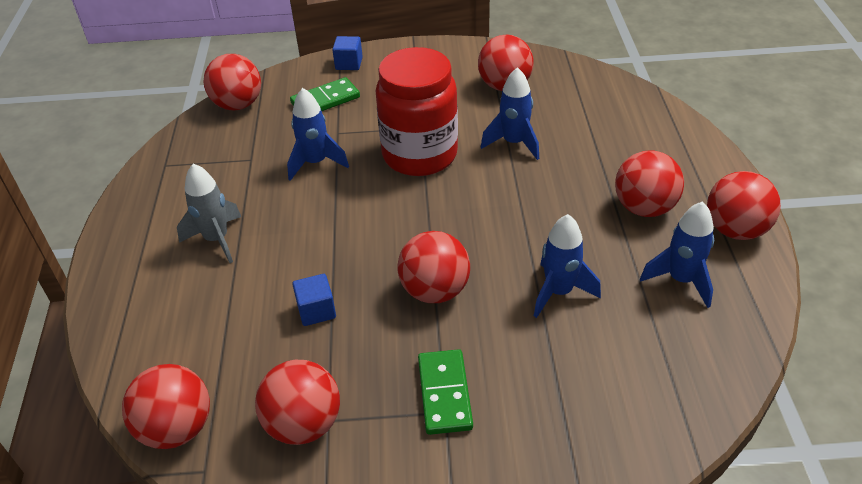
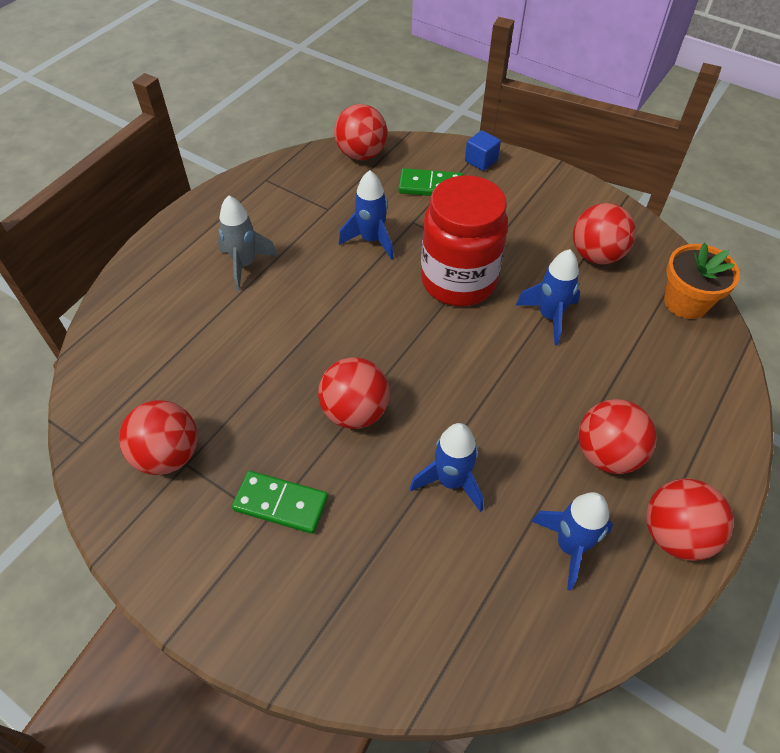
camera: 35 degrees right, 10 degrees up
red ball [122,364,210,449] -> none
blue cube [292,274,336,326] -> none
green domino [418,349,473,435] -> green domino turned 75 degrees clockwise [232,471,328,534]
none -> orange flower pot [664,243,740,319]

